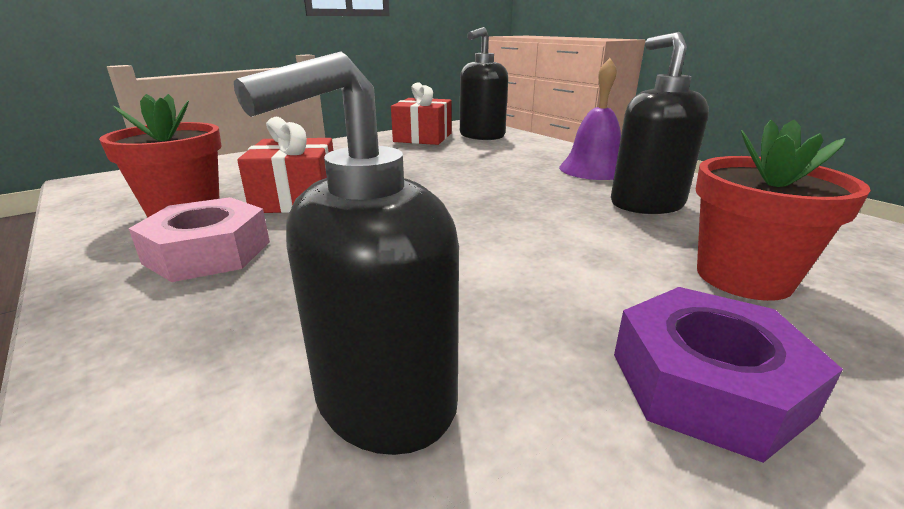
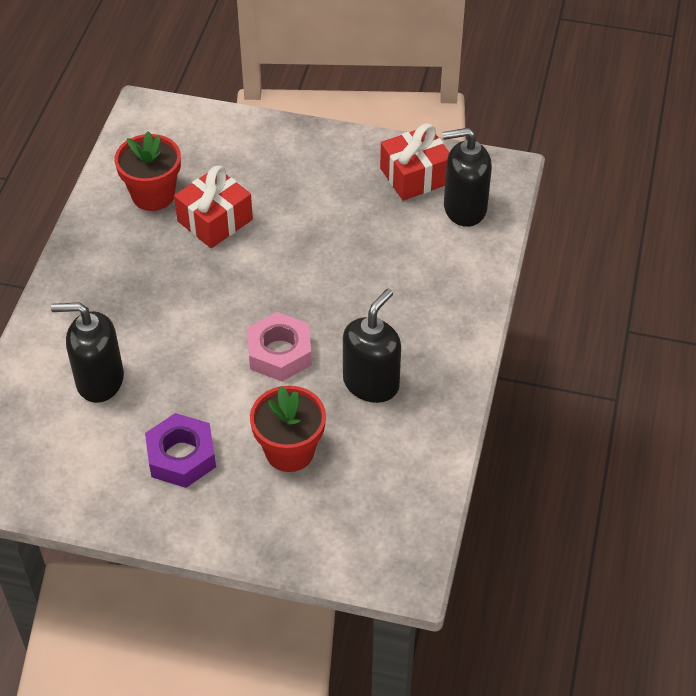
camera: 50 degrees right, 25 degrees up
pink nut [128,197,270,282] -> pink nut moved to [247,312,312,382]
purple bell [559,58,621,180] -> none

